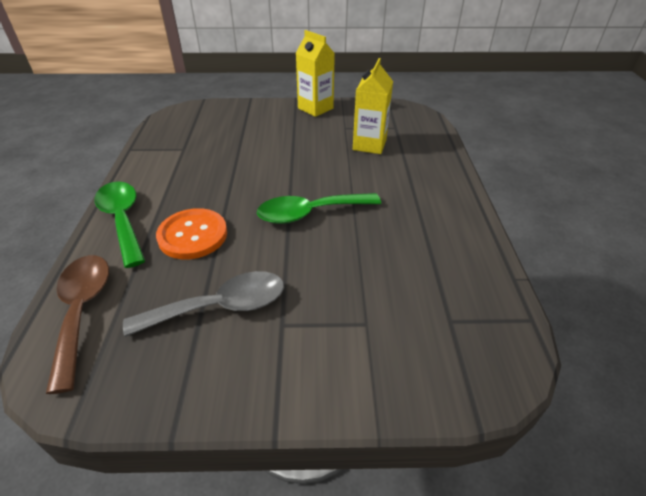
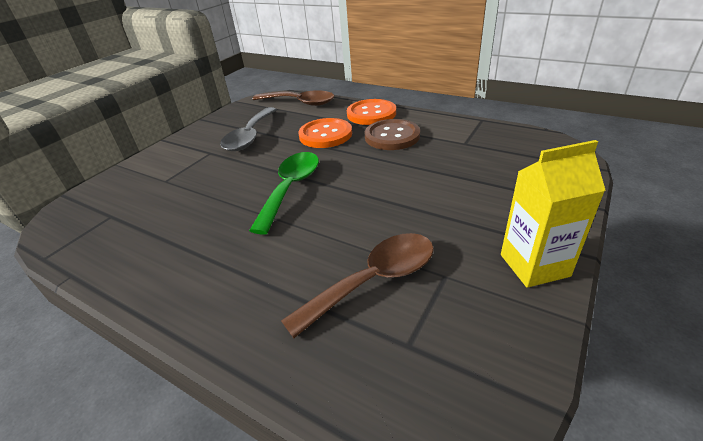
camera: 125 degrees right, 5 degrees down
green spoon [95,181,145,268] -> orange button [347,99,396,125]
yellow carton [353,58,393,154] -> brown spoon [281,233,434,338]
none -> brown button [365,119,420,150]

